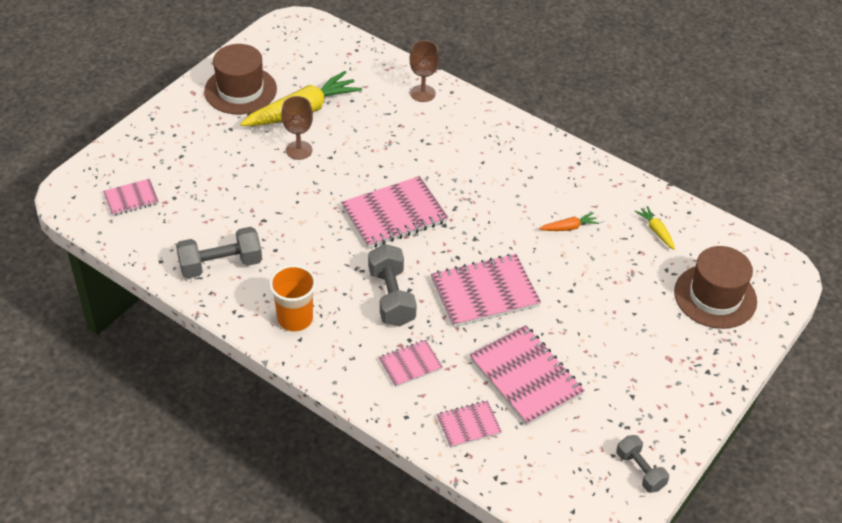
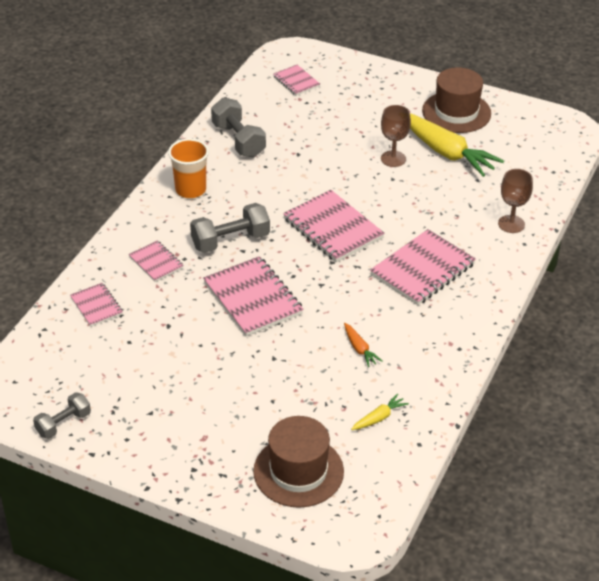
camera: 80 degrees right, 5 degrees down
pink notebook [470,325,585,426] -> pink notebook moved to [370,229,476,305]

